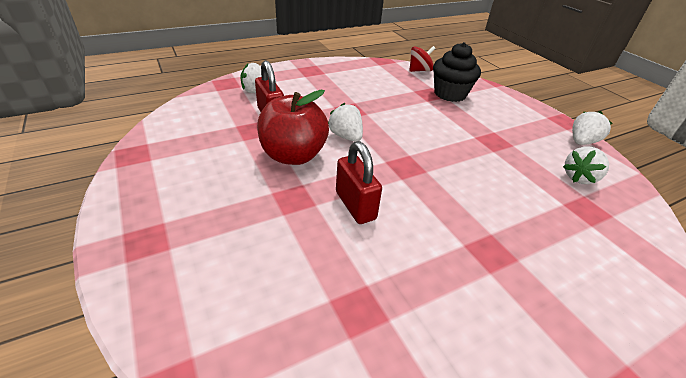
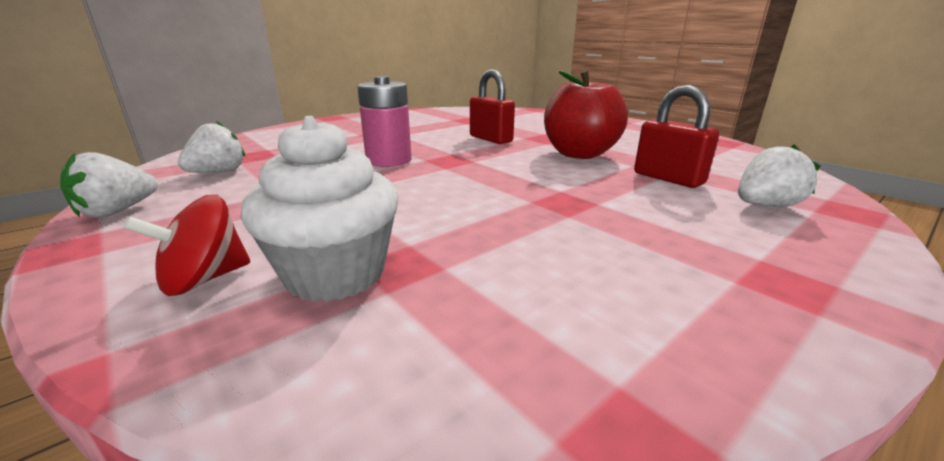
camera: 170 degrees right, 15 degrees down
white strawberry [328,103,363,142] -> none
red spinning top [409,46,436,72] -> red spinning top moved to [123,195,250,296]
black cupcake [433,42,481,102] -> white cupcake [241,116,398,302]
none -> pink battery [357,76,412,167]

